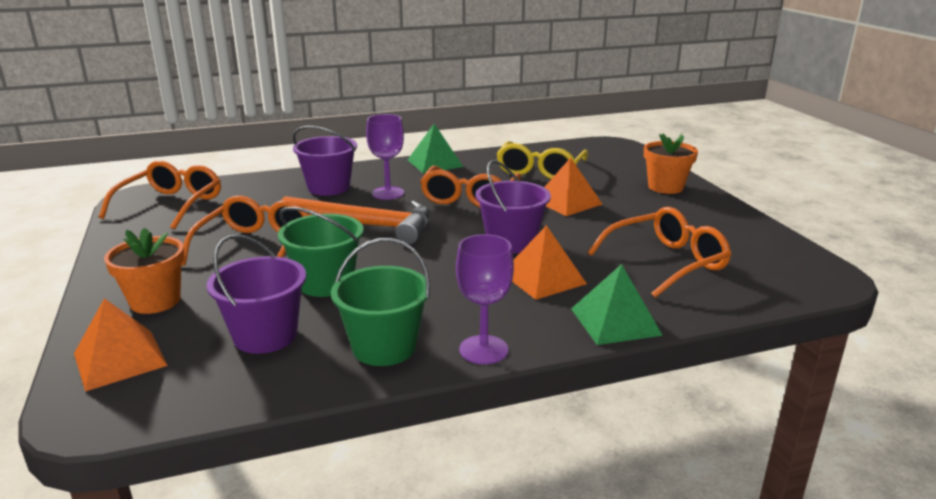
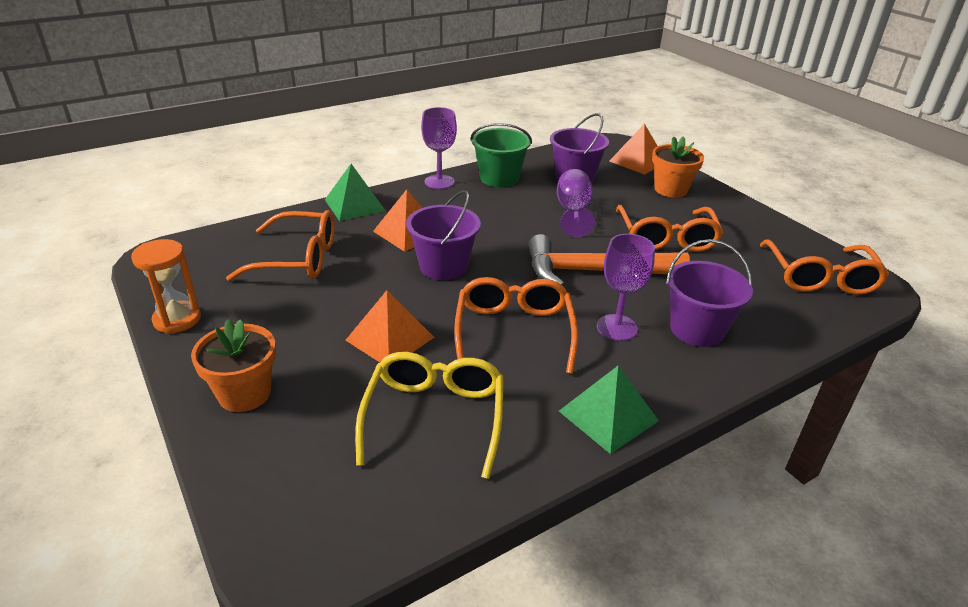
camera: 165 degrees right, 10 degrees up
green bucket [278,207,364,297] -> purple goblet [557,169,595,237]
orange glasses [588,207,731,298] -> orange glasses turned 135 degrees counterclockwise [226,210,335,281]
none -> orange hourglass [131,239,201,334]

